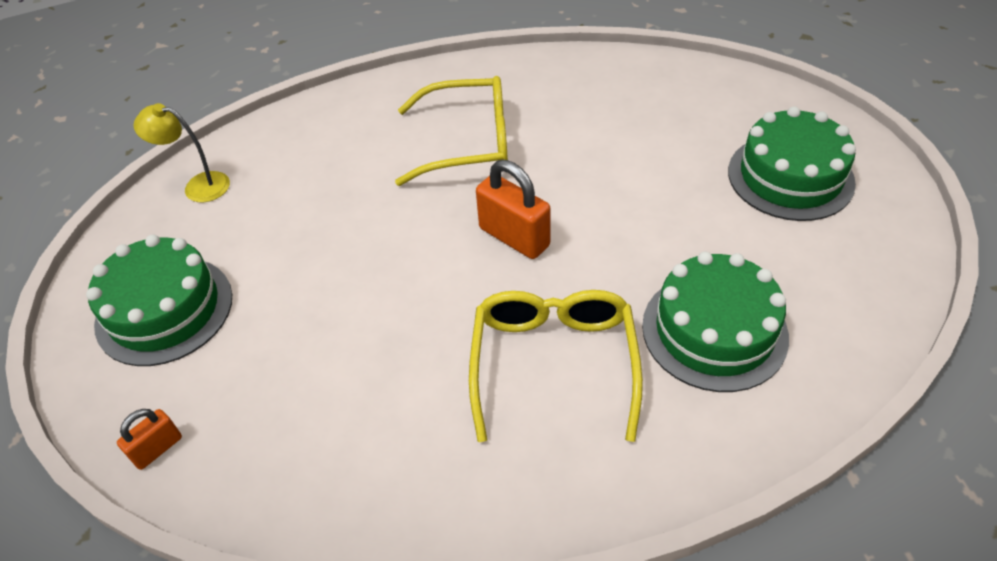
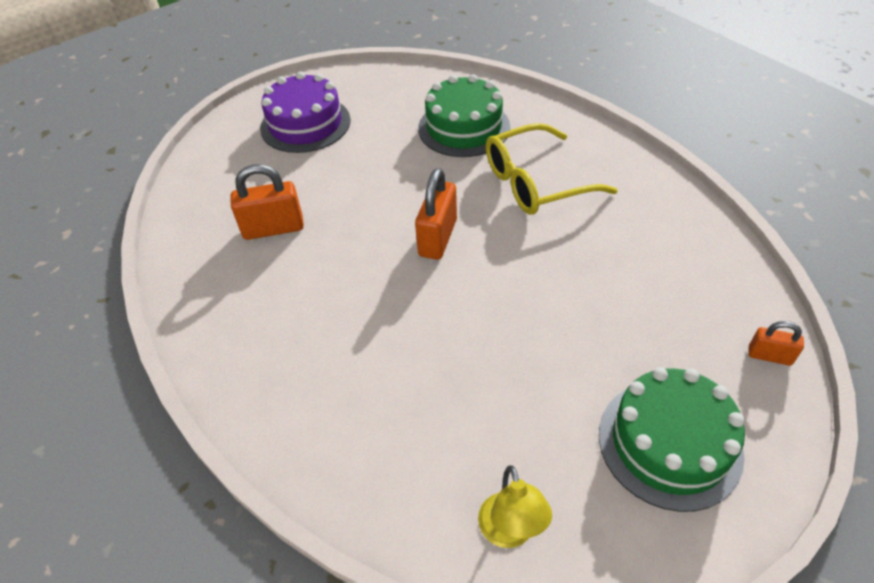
camera: 115 degrees left, 0 degrees up
yellow glasses [395,76,508,186] -> none
green cake [728,106,856,221] -> purple cake [260,72,350,153]
none -> orange padlock [231,164,304,240]

